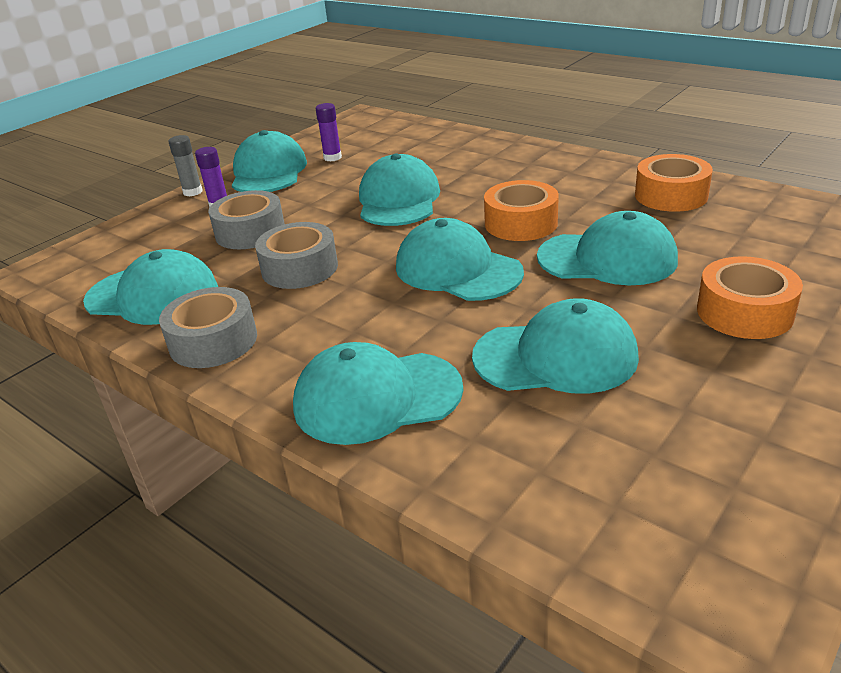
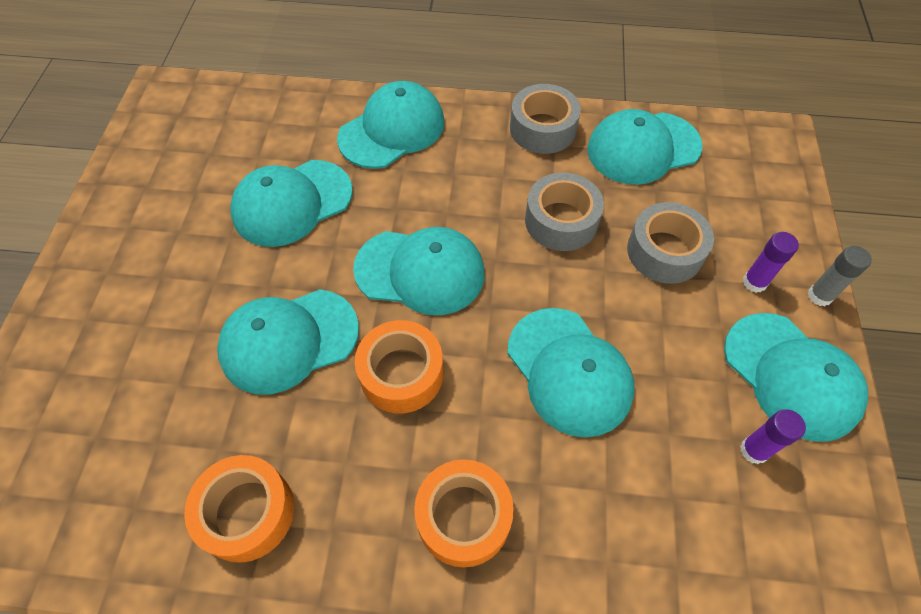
camera: 145 degrees right, 25 degrees up
orange tape [697,256,803,339] -> orange tape moved to [414,459,514,567]

